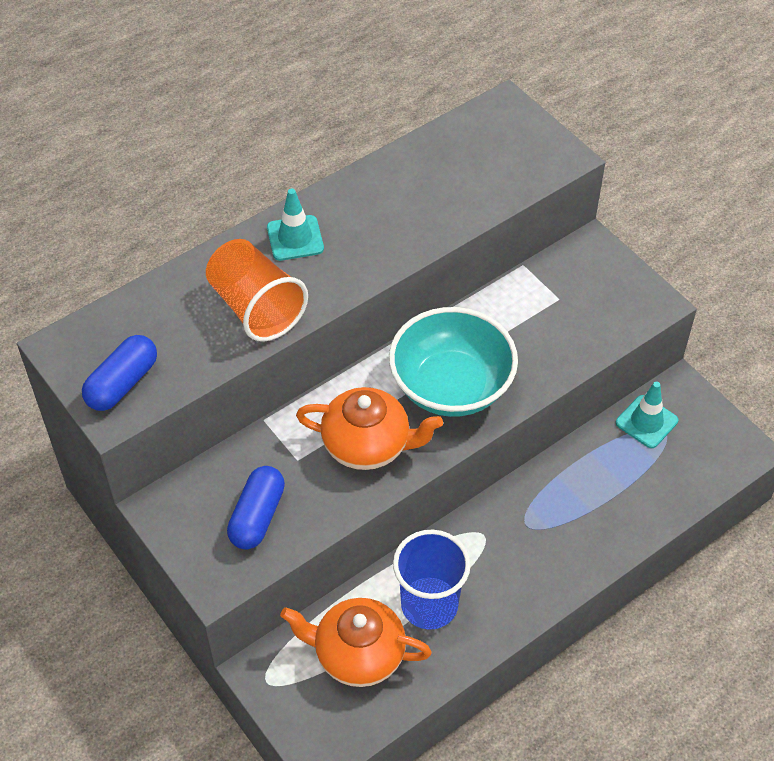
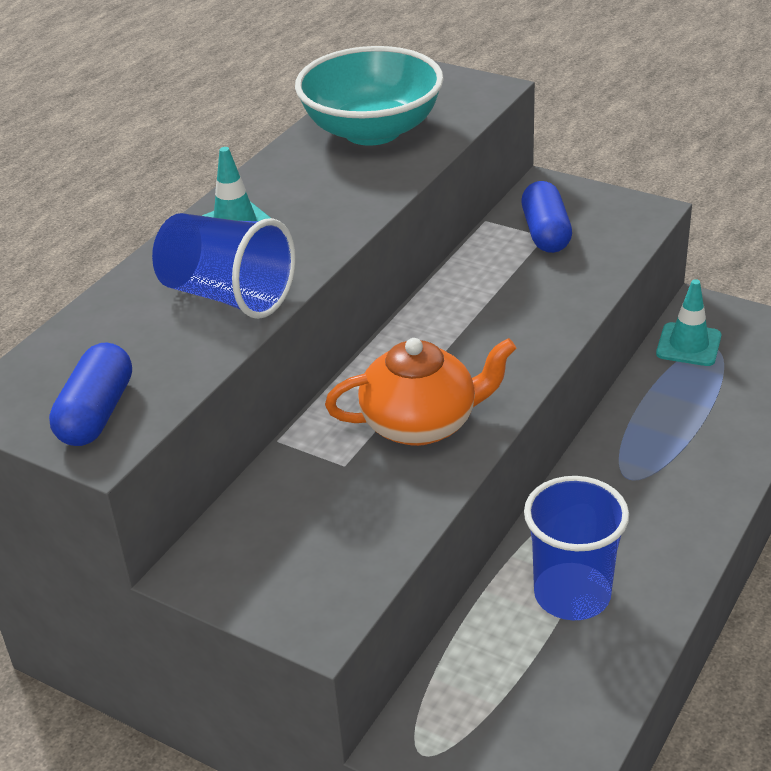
camera: 20 degrees left, 15 degrees down
orange cup [206,239,308,342] -> blue cup [152,213,296,319]
blue capsule [227,466,285,550] -> blue capsule moved to [522,181,572,253]
orange teapot [280,598,432,687] -> none
turquoise bowl [389,307,518,417] -> turquoise bowl moved to [295,46,444,146]

